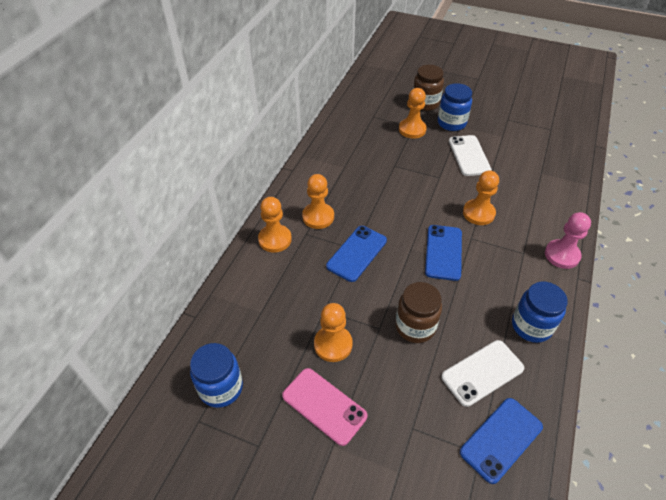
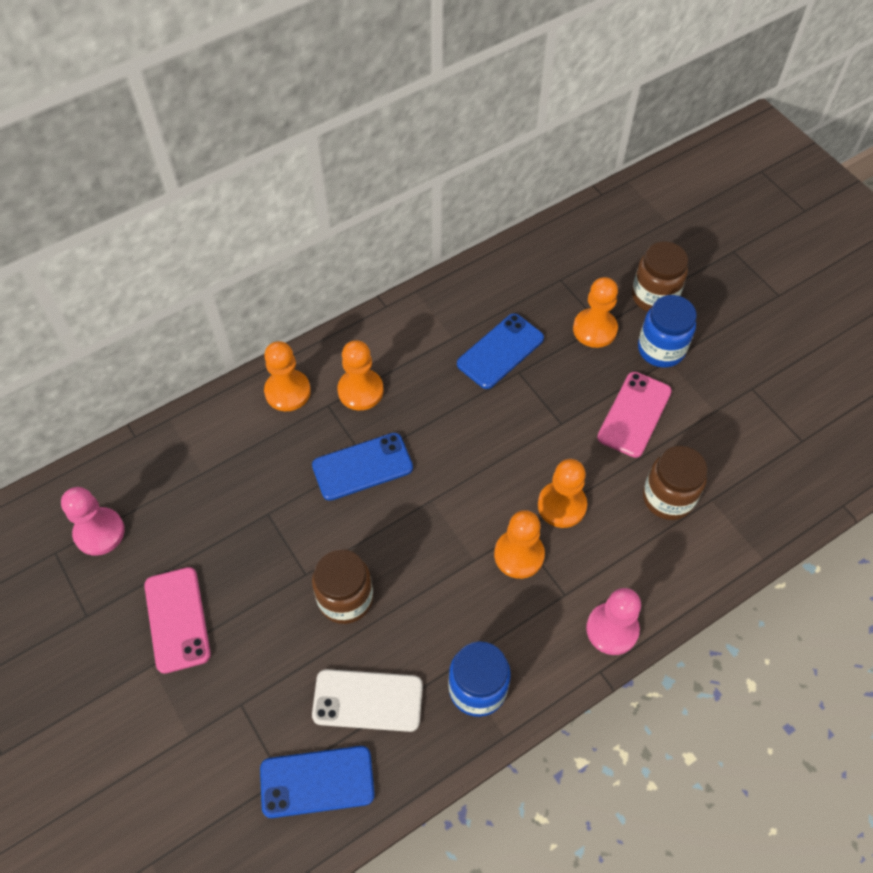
camera: 35 degrees right, 10 degrees up
blue jar [190,343,243,408] -> pink pawn [61,487,125,556]
orange pawn [314,303,353,362] -> orange pawn moved to [494,510,545,579]
blue phone [425,225,462,281] -> blue phone moved to [457,314,544,389]
white phone [449,135,492,176] -> pink phone [597,372,672,458]
none -> brown jar [643,446,708,520]

